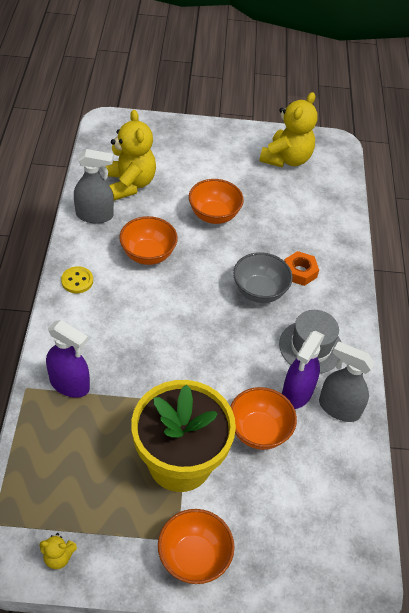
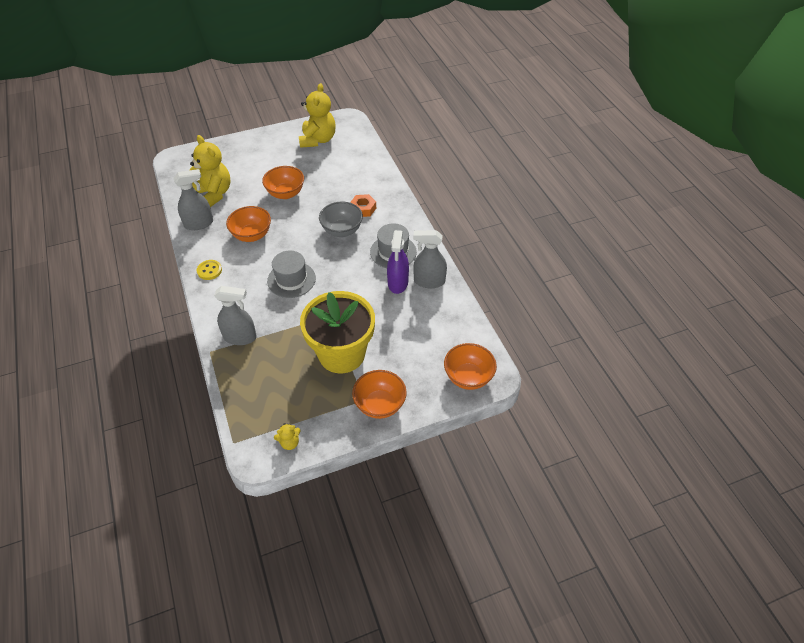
camera: 20 degrees left, 0 degrees up
purple spray bottle [46,320,90,398] -> grey spray bottle [214,286,257,345]
orange bowl [230,387,297,450] -> orange bowl moved to [444,343,497,390]
none -> grey hat [267,251,316,298]

